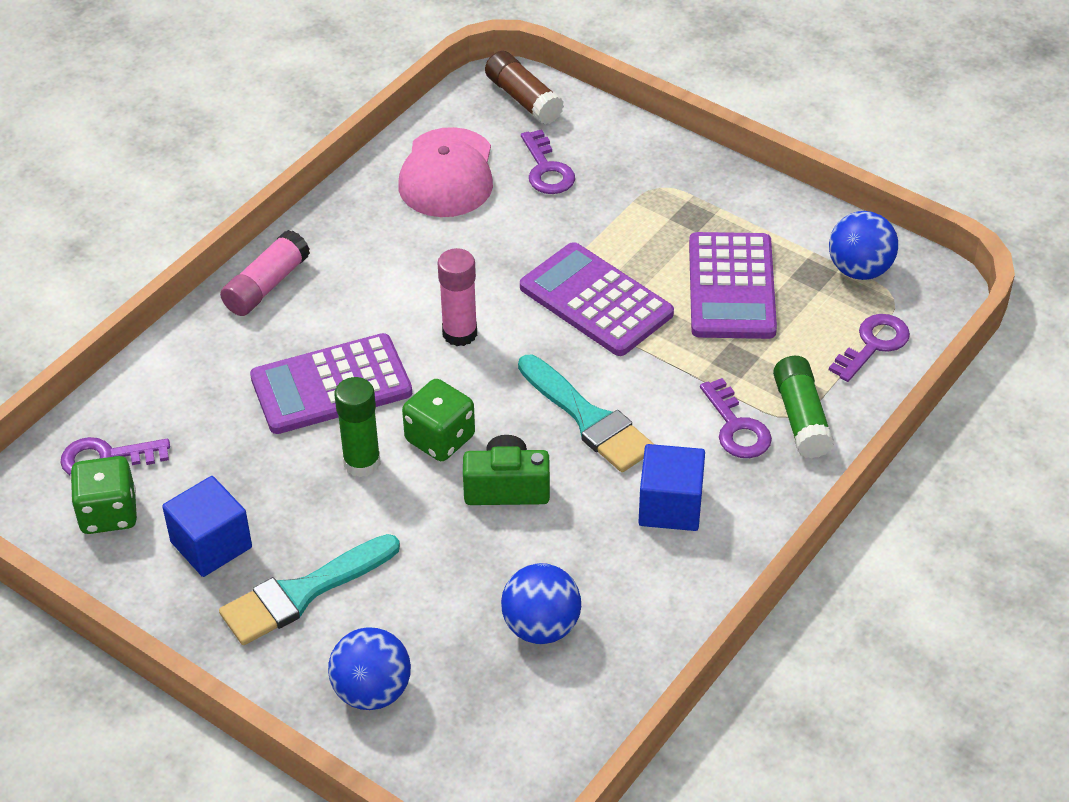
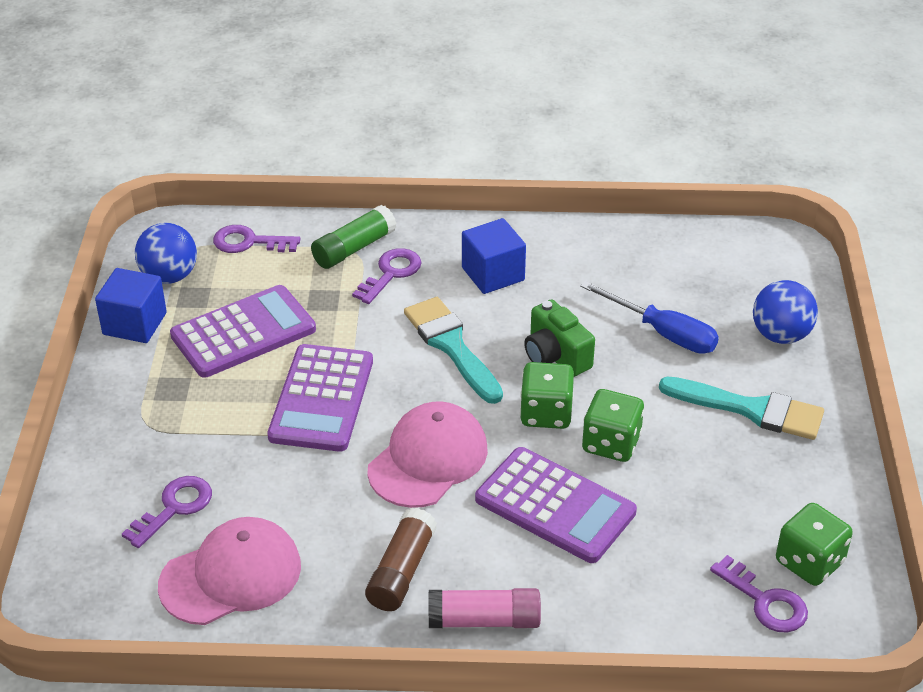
camera: 125 degrees left, 5 degrees down
blue cube [162,476,252,577] -> blue cube moved to [95,268,167,343]
green glue stick [335,377,381,477] -> green dice [582,389,644,462]
pink glue stick [437,248,477,346] -> pink cap [367,401,488,508]
brown glue stick [485,51,564,124] -> brown glue stick moved to [365,508,437,611]
blue ball [501,563,581,644] -> none
turquoise brush [518,355,655,472] -> turquoise brush turned 45 degrees counterclockwise [404,297,503,404]
none -> blue screwdriver [580,281,719,354]

